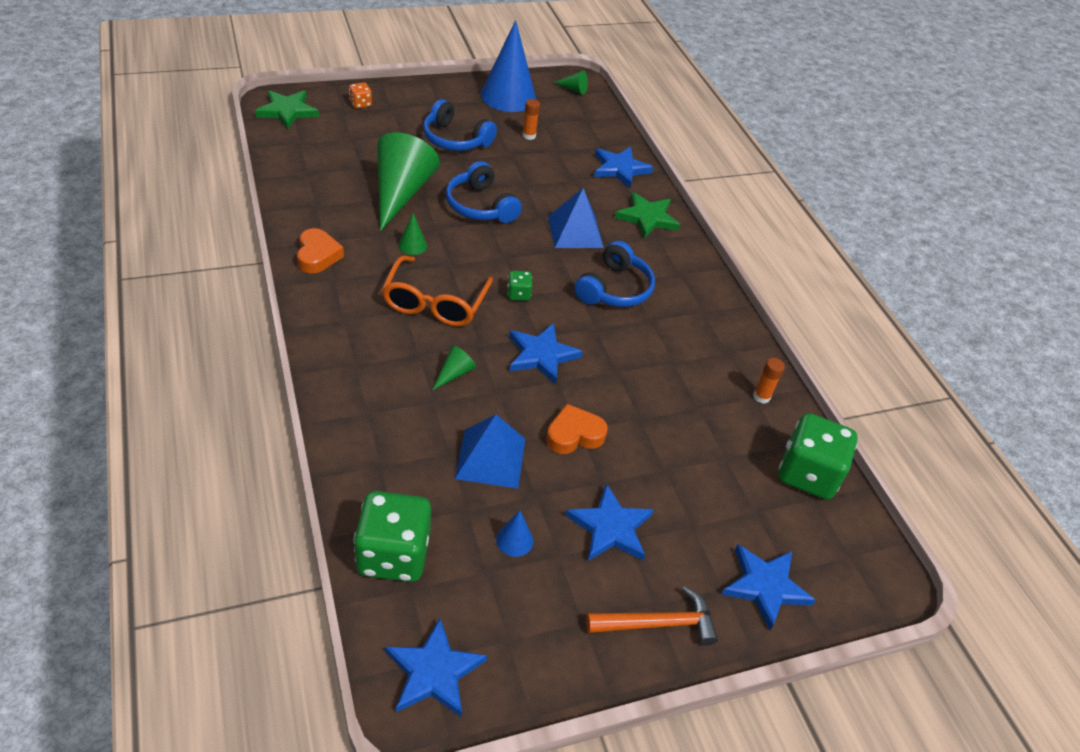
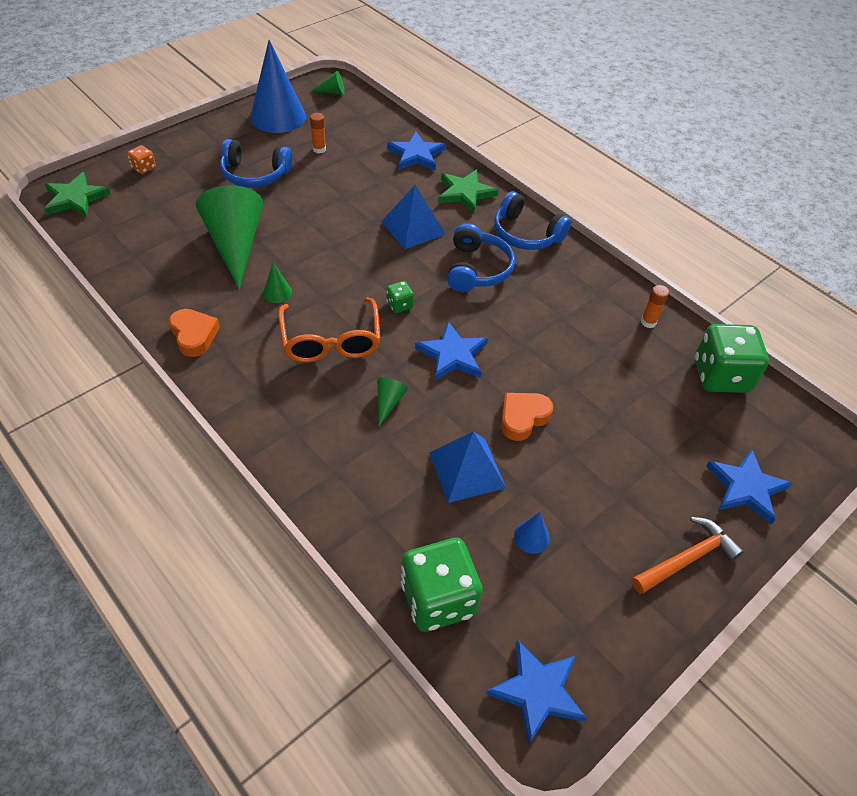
camera: 20 degrees left, 5 degrees up
blue headphones [446,161,522,223] -> blue headphones moved to [494,191,571,250]
blue star [565,483,653,561] -> none

